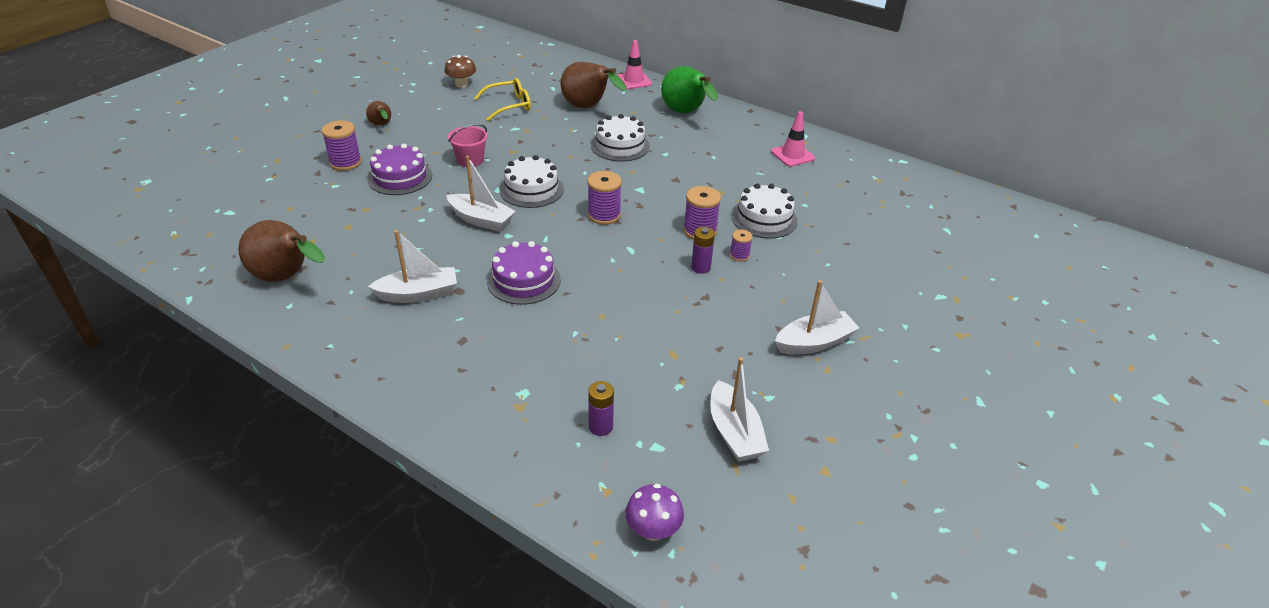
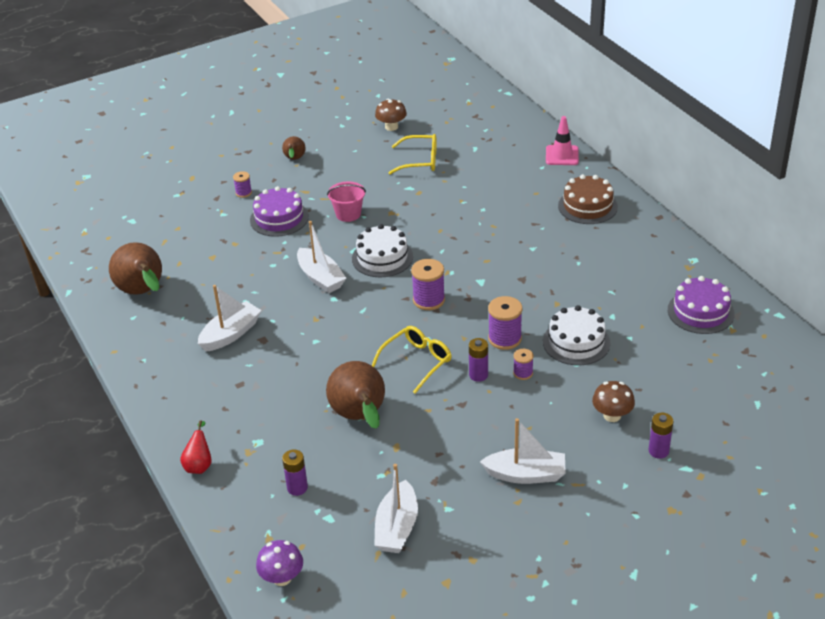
camera: 30 degrees right, 0 degrees up
purple spool [322,120,362,171] -> purple spool [233,171,252,198], size x0.57
white boat [368,230,457,303] -> white boat turned 60 degrees counterclockwise [198,285,262,352]
purple cake [487,241,561,305] -> purple cake moved to [668,276,735,334]
brown pear [560,62,626,108] -> brown pear moved to [326,361,385,429]
white cake [591,114,650,161] -> none
green pear [661,66,718,113] -> brown cake [558,174,618,224]
pink traffic cone [771,111,815,167] -> none
none -> red pear [180,420,212,474]
none -> yellow glasses [371,326,452,394]
none -> brown mushroom [592,381,635,422]
none -> purple battery [648,413,673,459]

